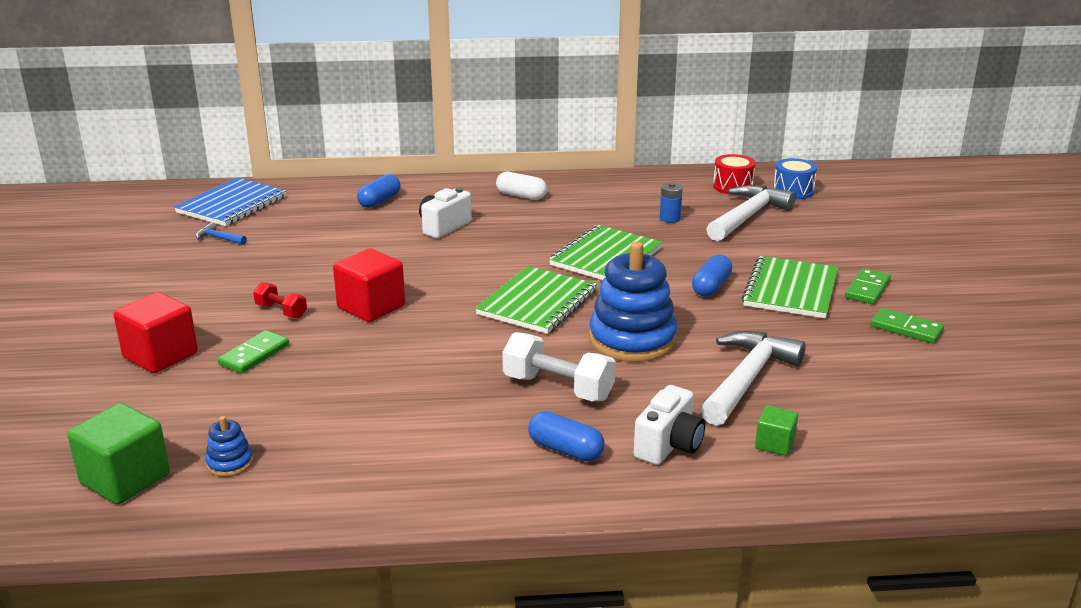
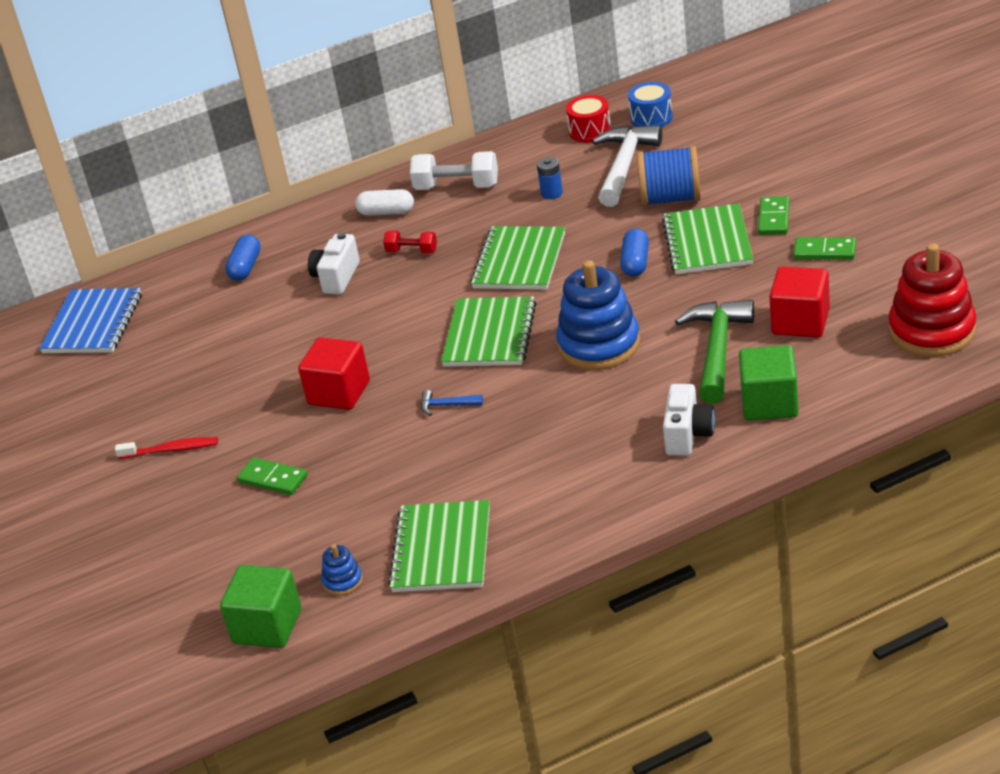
camera: 15 degrees left, 10 degrees up
red cube [113,292,198,373] -> red cube moved to [769,266,830,338]
blue hammer [196,223,247,245] -> blue hammer moved to [421,390,483,416]
green domino [218,330,289,374] -> green domino turned 75 degrees counterclockwise [237,457,308,495]
red dumbbell [253,282,307,319] -> red dumbbell moved to [383,231,437,254]
white dumbbell [502,332,616,401] -> white dumbbell moved to [410,151,498,190]
blue capsule [528,411,605,461] -> none
white hammer [701,331,806,426] -> green hammer [675,300,754,403]
green cube [755,405,798,456] -> green cube [739,345,799,421], size x1.84
none -> red toothbrush [115,437,218,459]
none -> green notebook [388,500,490,592]
none -> blue spool [637,146,701,206]
none -> red stacking toy [888,243,976,357]

